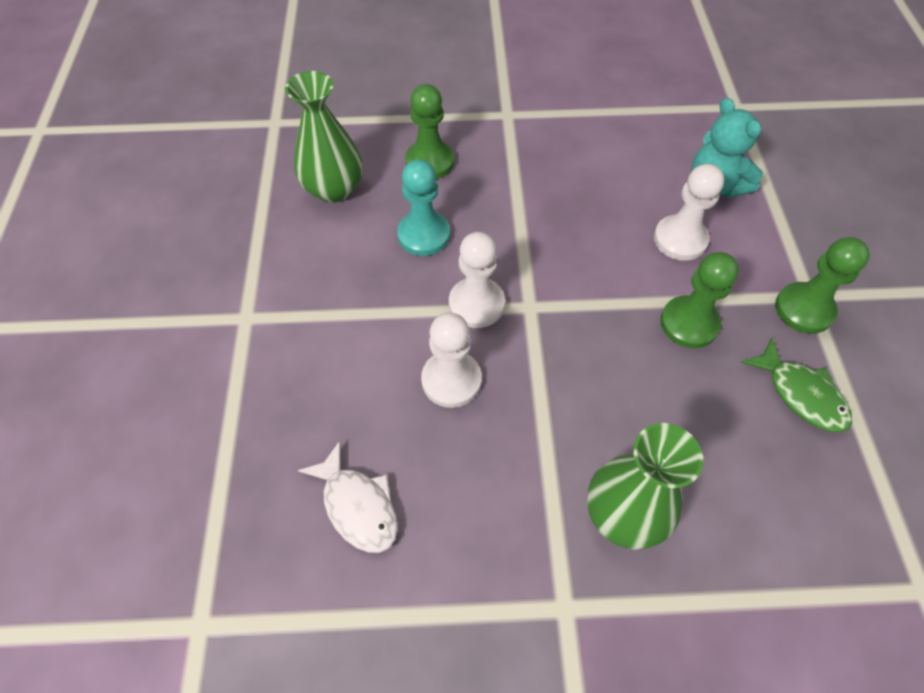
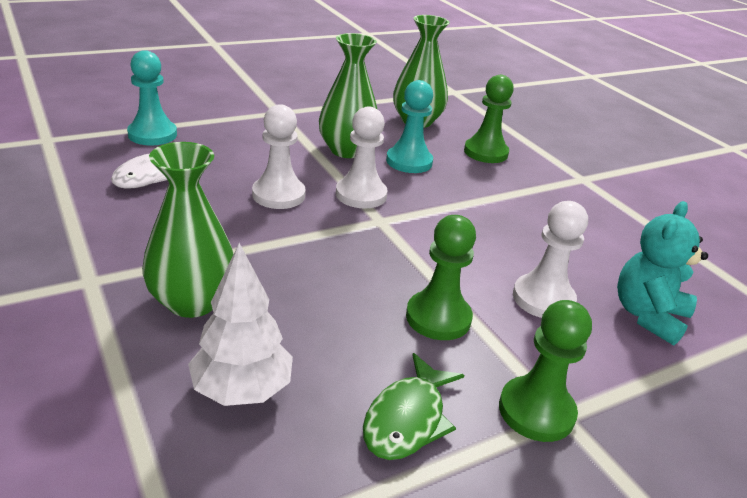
camera: 60 degrees right, 25 degrees down
none -> turquoise pawn [127,50,177,146]
none -> white tree [188,243,293,406]
none -> green vase [319,33,378,158]

